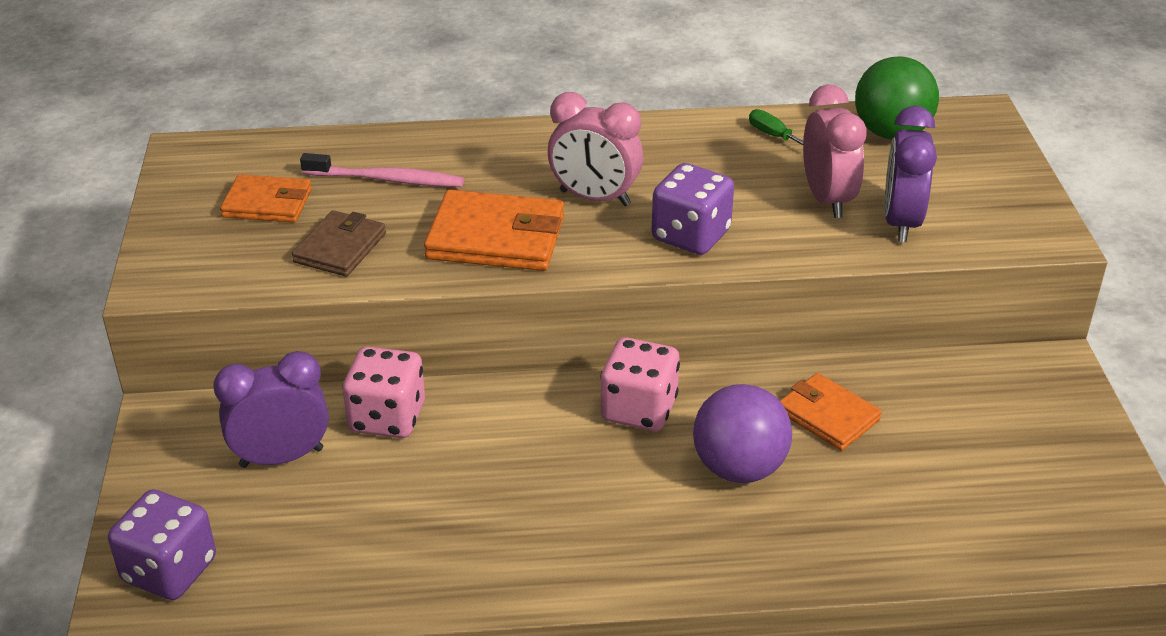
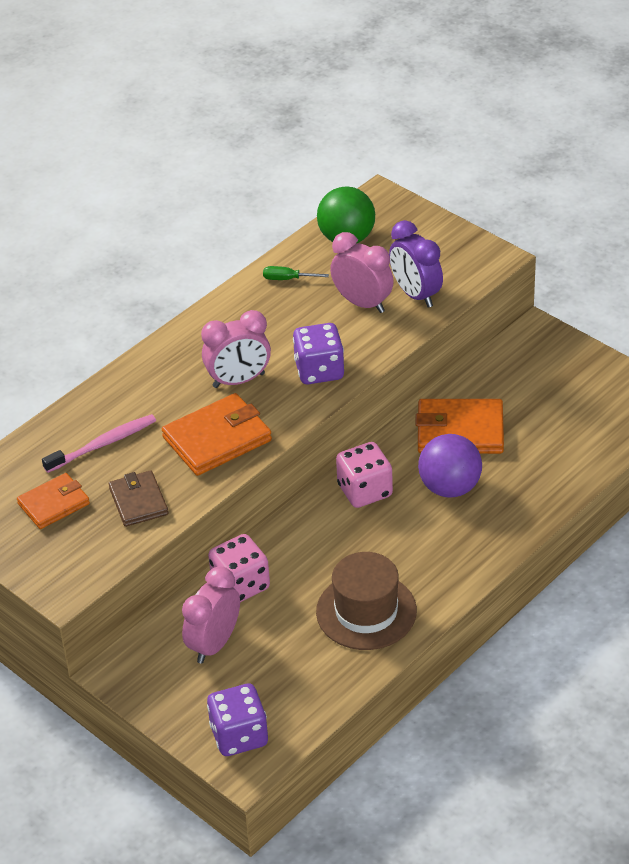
camera: 40 degrees left, 5 degrees up
purple clock [213,351,329,468] -> pink clock [182,566,240,664]
orange wallet [780,373,882,451] -> orange wallet [416,399,504,454], size x1.56
none -> brown hat [316,552,417,650]

